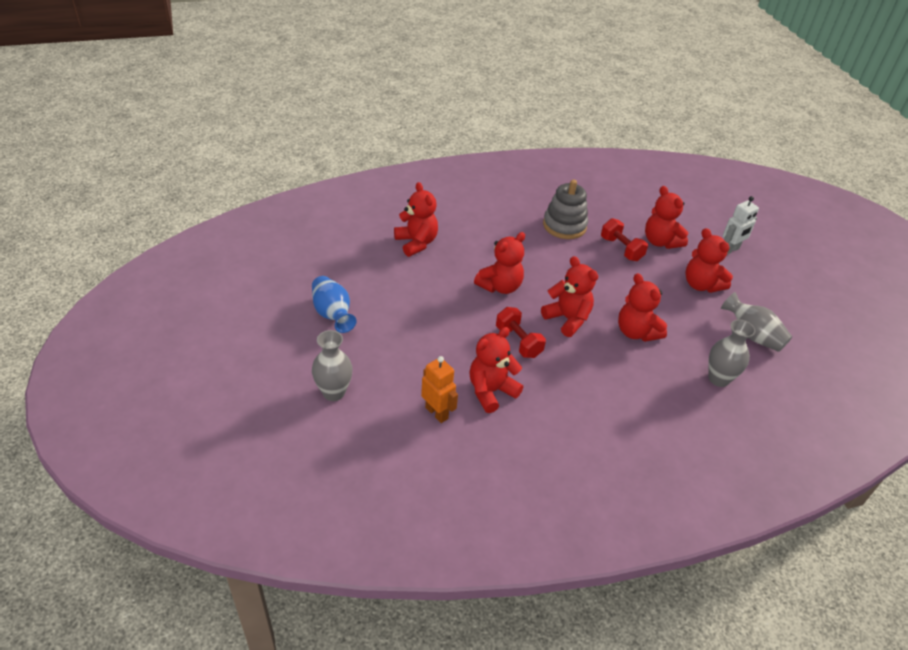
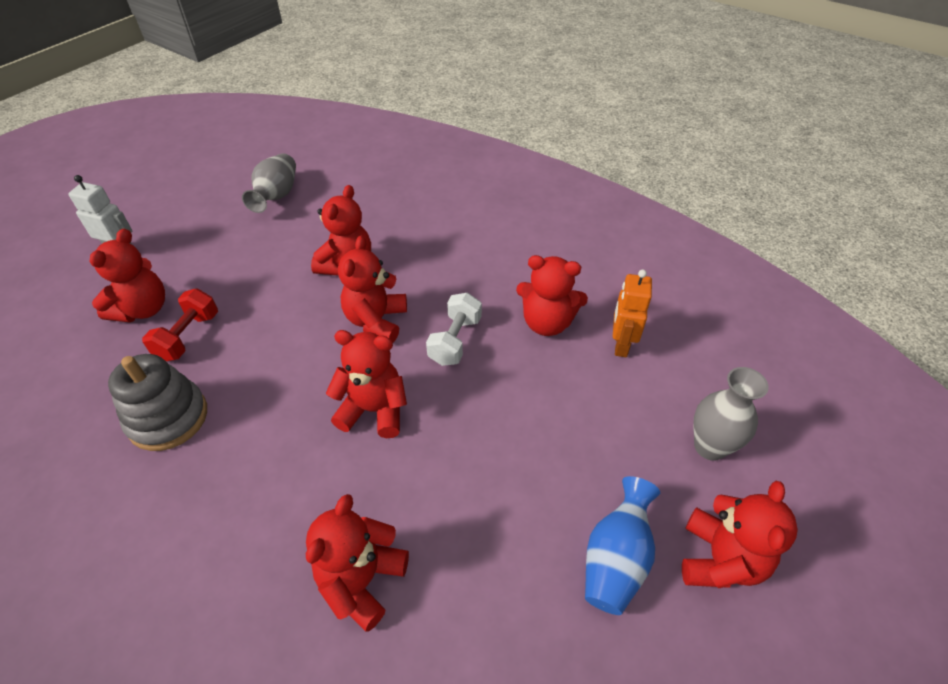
camera: 125 degrees left, 5 degrees up
red dumbbell [496,307,546,358] -> white dumbbell [426,292,482,366]
red teddy bear [685,228,733,293] -> red teddy bear moved to [682,481,798,588]
grey vase [708,319,755,387] -> none

